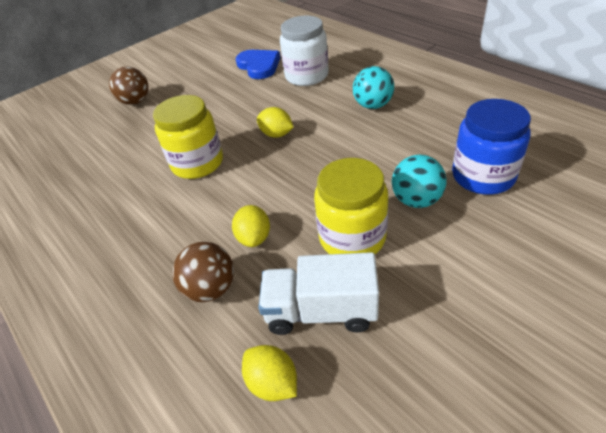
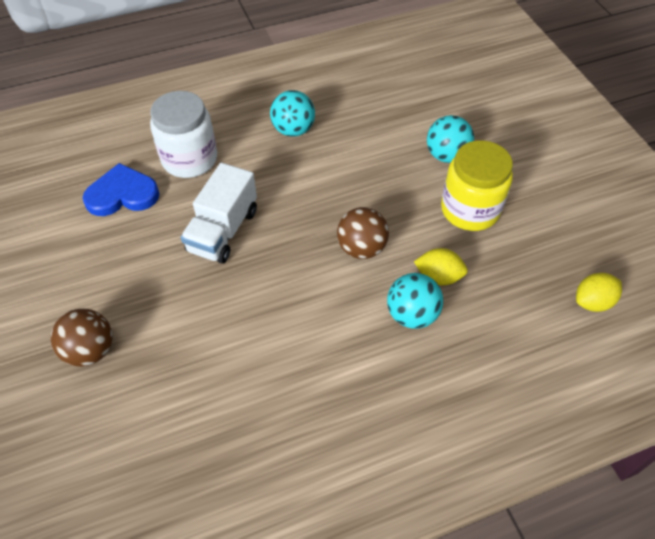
camera: 75 degrees left, 10 degrees up
yellow jar [153,95,223,179] -> none
brown ball [172,242,234,302] -> brown ball moved to [337,207,389,259]
yellow lemon [257,107,294,138] -> none
white truck [258,252,379,335] -> white truck moved to [181,163,257,264]
blue jar [452,99,531,195] -> none
none -> turquoise ball [387,273,443,329]

